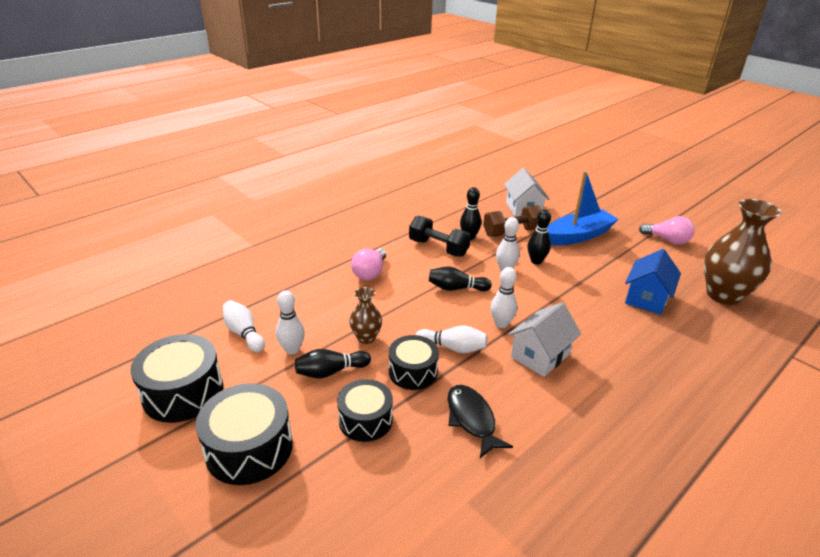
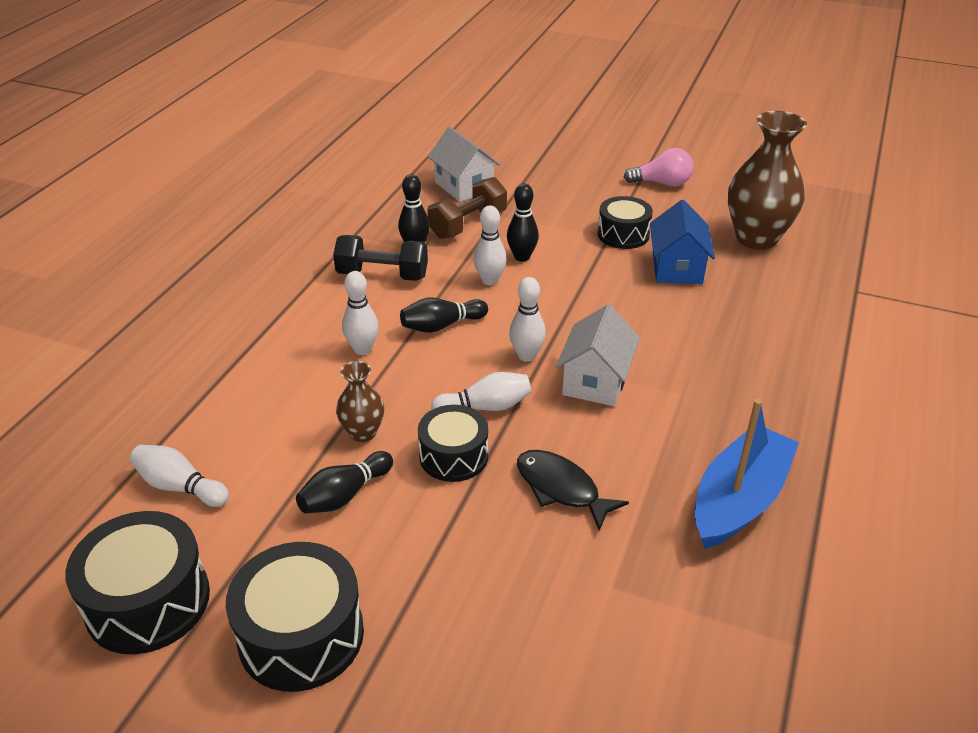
camera: 25 degrees left, 5 degrees up
white bowling pin [276,290,305,355] -> white bowling pin moved to [342,271,379,355]
black drum [337,379,393,442] -> black drum moved to [598,196,653,249]
pink light bulb [351,249,386,280] -> none
blue boat [548,171,619,245] -> blue boat moved to [695,399,799,549]

